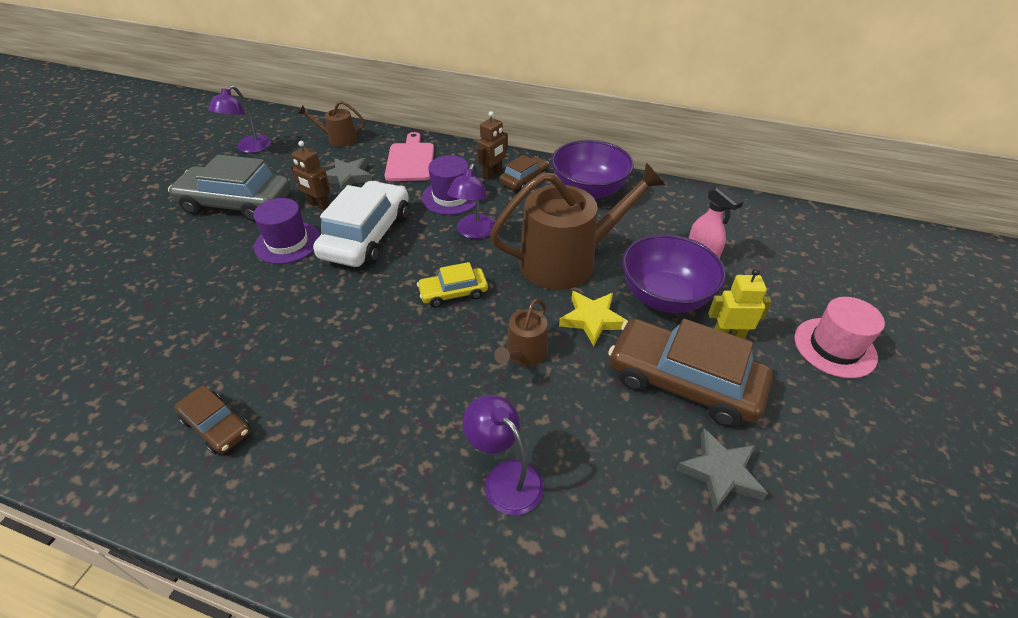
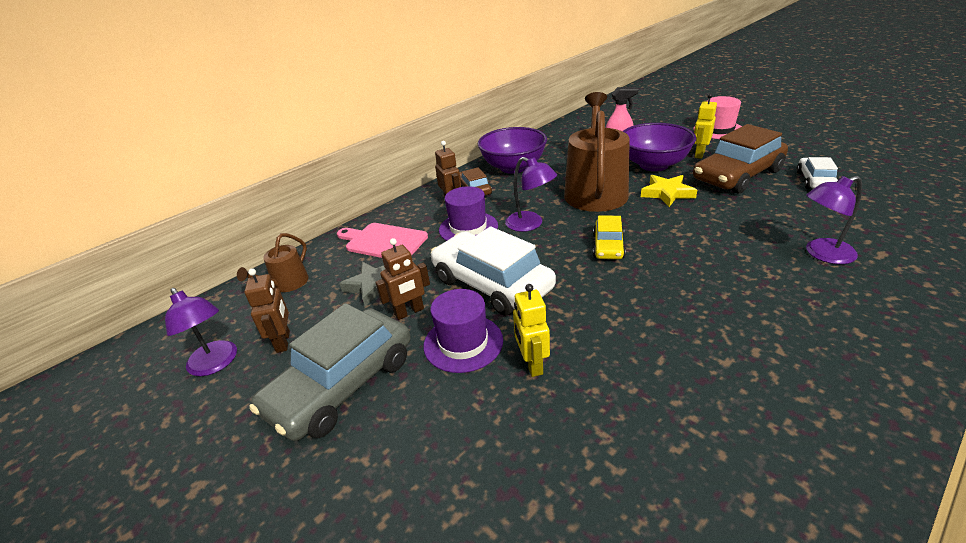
camera: 60 degrees left, 10 degrees down
brown car [174,385,250,455] -> none
brown watering can [494,298,548,366] -> none
grey star [676,428,768,512] -> white car [797,157,838,189]
none -> brown robot [244,268,290,353]
none -> yellow robot [513,284,550,377]

